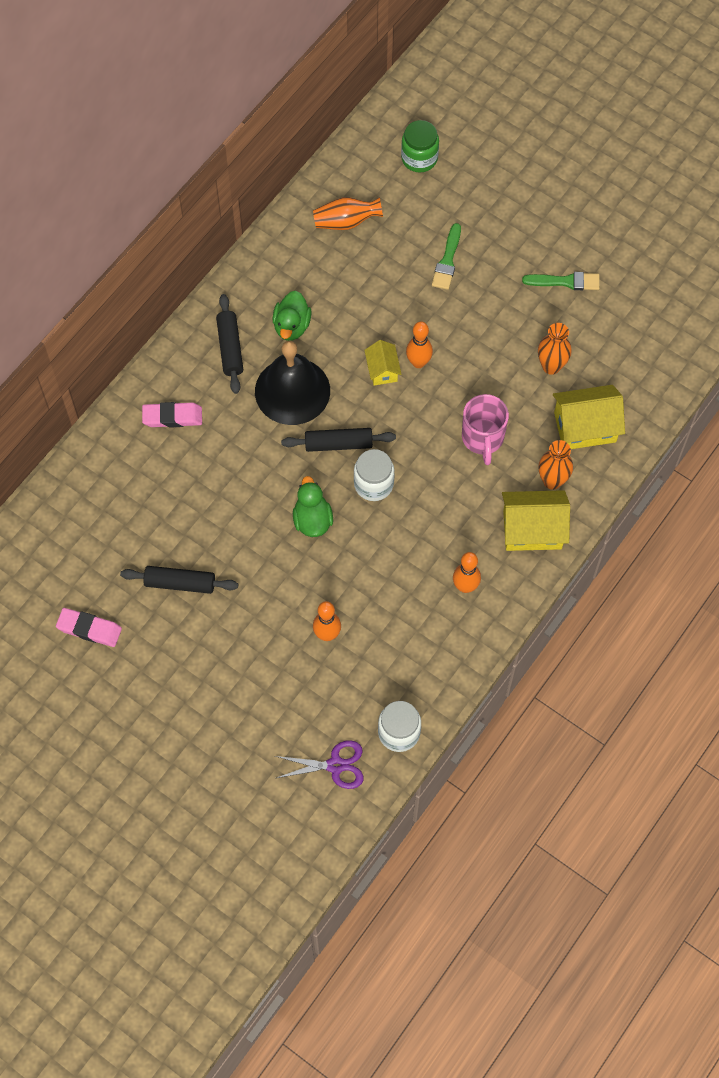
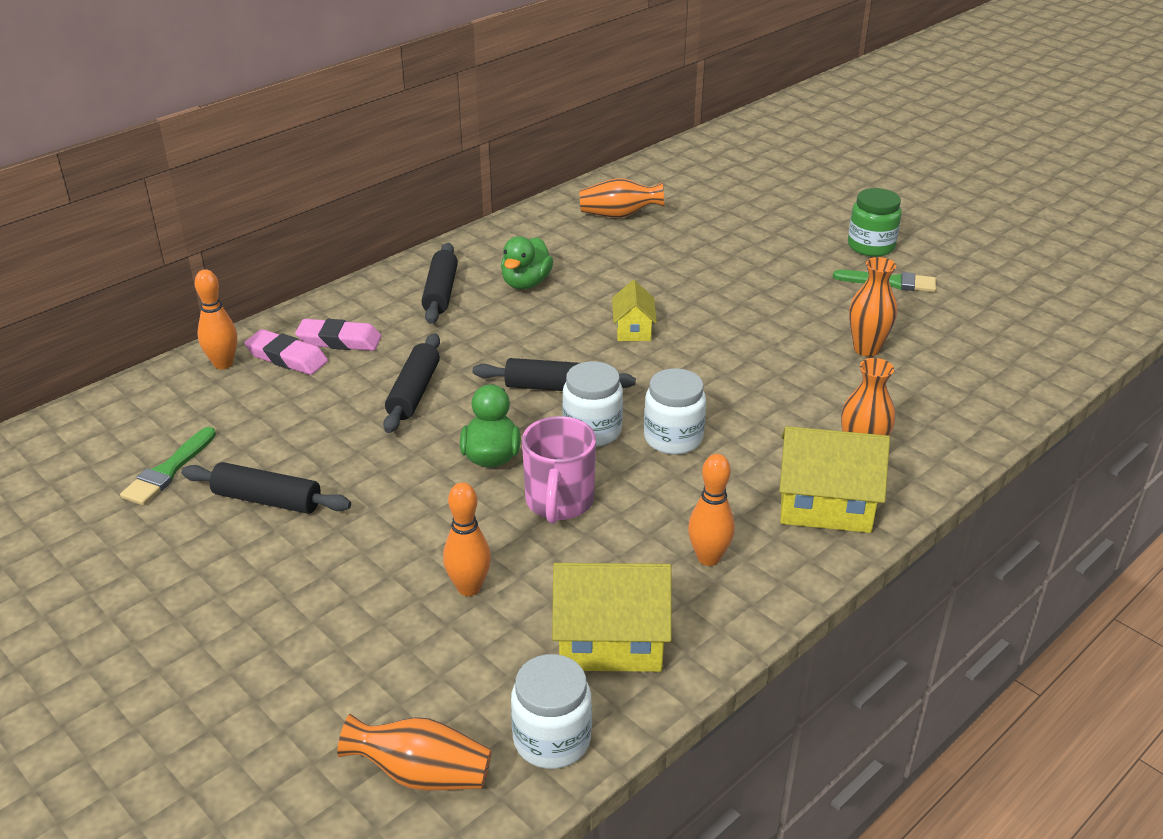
camera: 10 degrees right, 30 degrees down
pink eraser [56,608,122,647] -> pink eraser moved to [244,329,328,375]
black bell [255,341,330,425] -> none
purple scissors [275,740,363,789] -> orange vase [337,714,492,790]
green jar [401,120,439,172] -> green jar moved to [848,188,902,257]
orange bowling pin [406,321,433,368] -> orange bowling pin moved to [195,269,237,369]
green brush [432,223,461,290] -> green brush moved to [120,427,216,505]
pink mug [462,394,509,465] -> pink mug moved to [522,416,596,524]
yellow house [553,385,625,449] -> yellow house moved to [552,563,672,672]
none -> black rolling pin [383,333,440,433]
none -> white jar [644,368,706,455]

